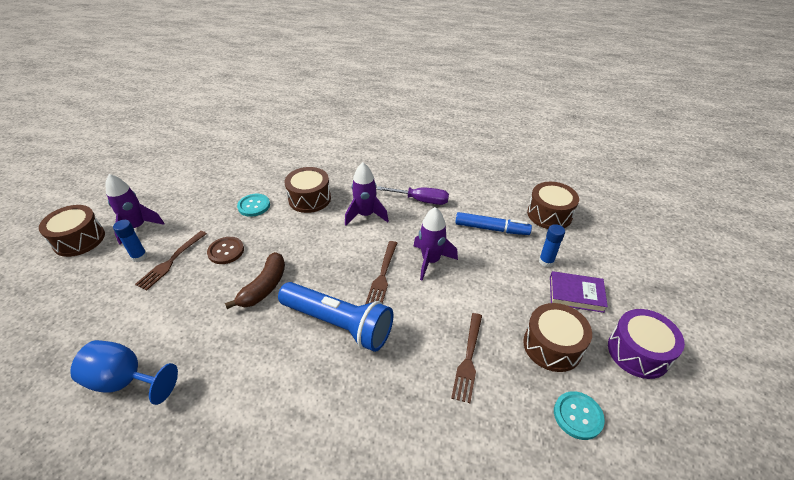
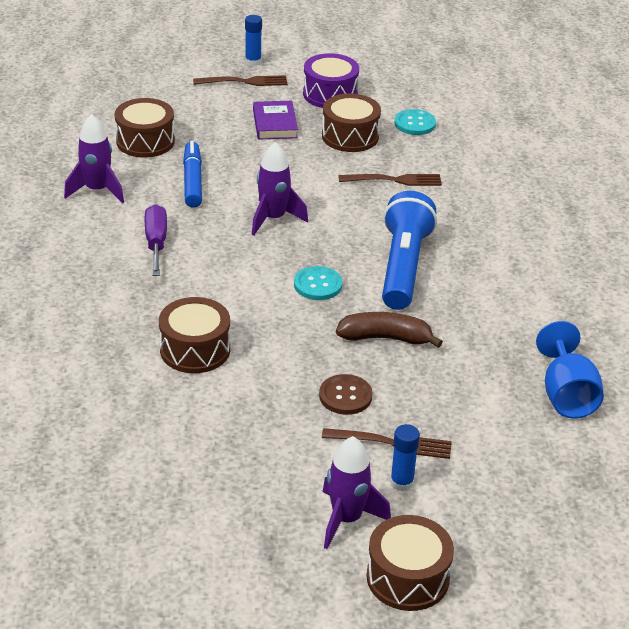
camera: 110 degrees left, 5 degrees down
turquoise button [237,194,270,217] -> turquoise button moved to [294,266,342,300]
purple rocket [345,162,389,226] -> purple rocket moved to [64,114,124,203]
brown fork [365,241,397,304] -> brown fork moved to [193,75,287,86]
blue glue stick [539,224,565,267] -> blue glue stick moved to [245,15,262,66]

